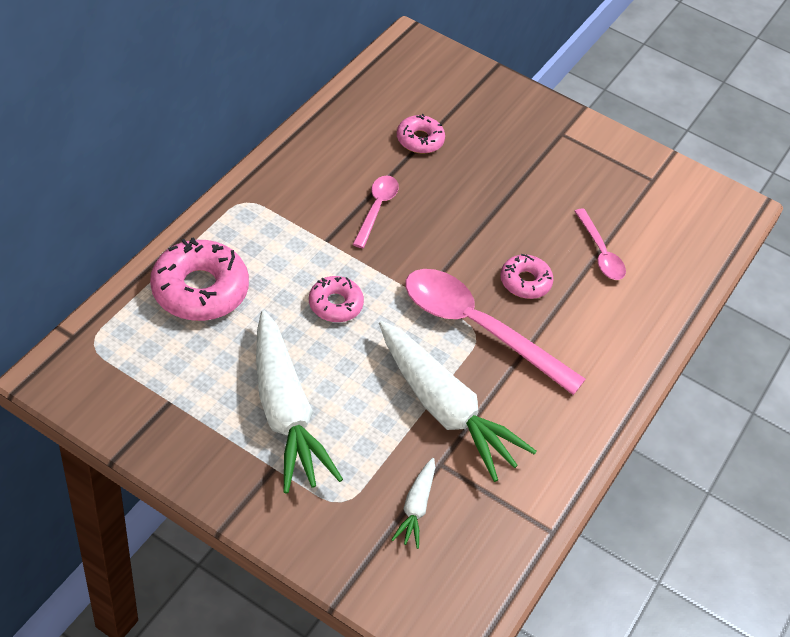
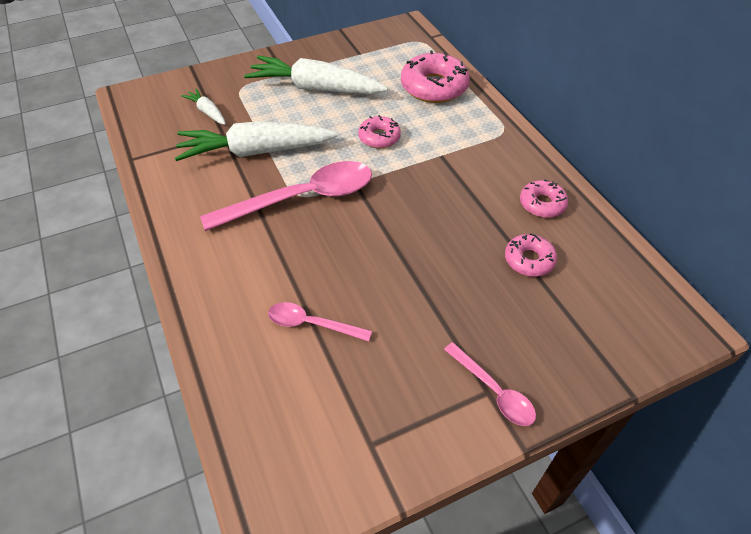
camera: 130 degrees right, 0 degrees up
pink spoon [353,175,399,248] -> pink spoon moved to [444,342,536,426]
pink donut [500,254,553,299] -> pink donut moved to [520,179,568,218]

